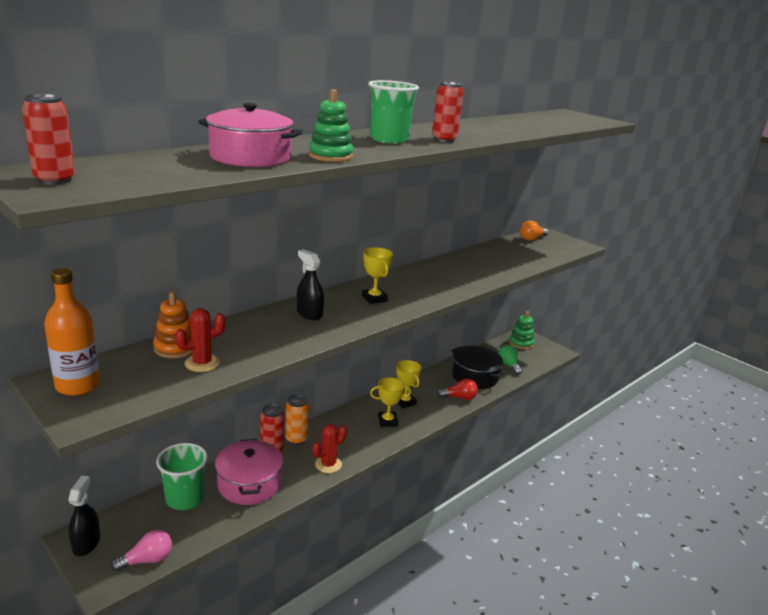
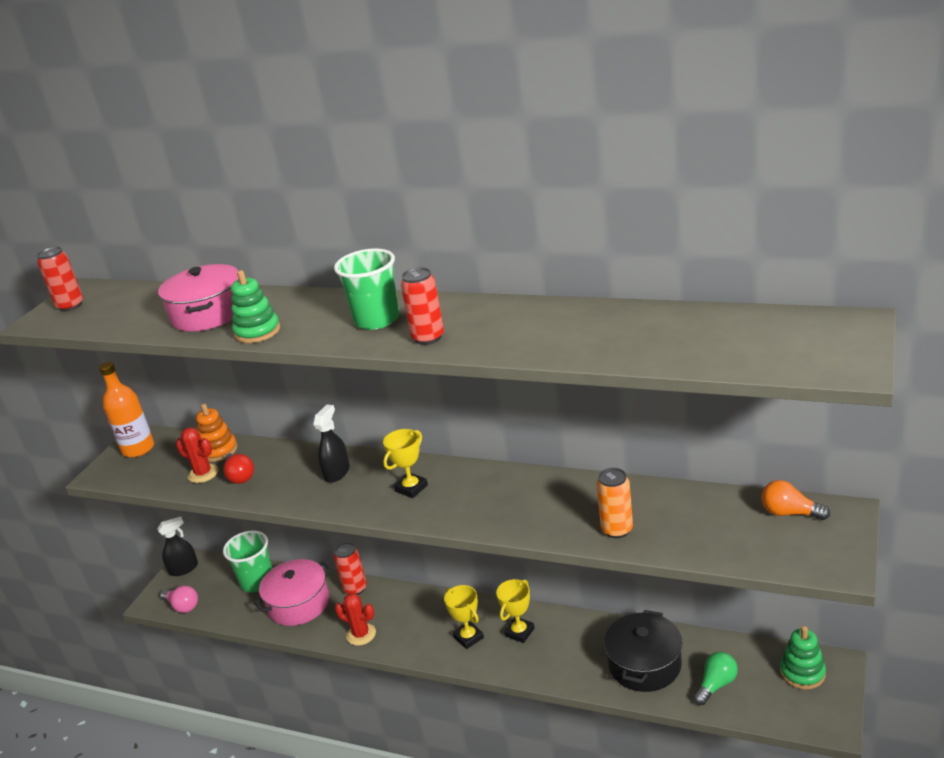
camera: 70 degrees right, 5 degrees up
orange can [285,395,309,445] -> orange can moved to [596,468,633,538]
red light bulb [437,379,478,400] -> red light bulb moved to [223,453,254,484]

